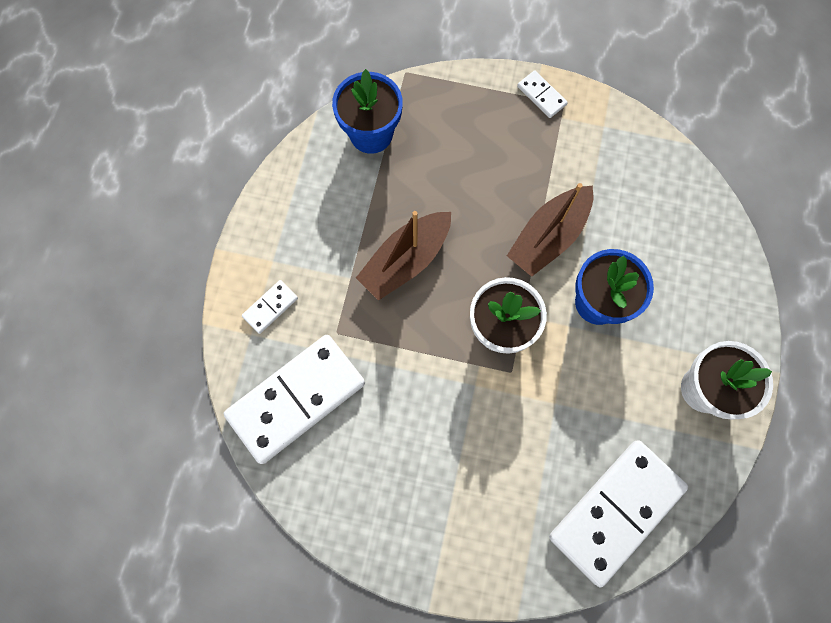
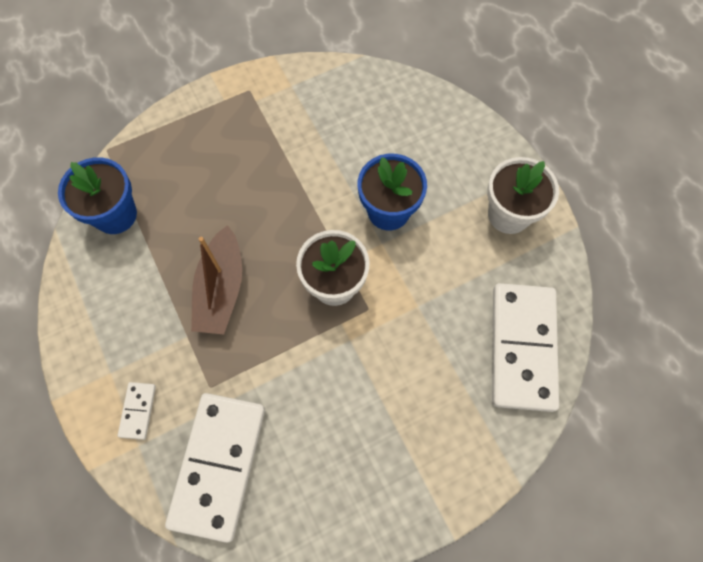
camera: 40 degrees left, 5 degrees down
brown boat [507,183,593,277] -> none
white domino [517,70,568,118] -> none

